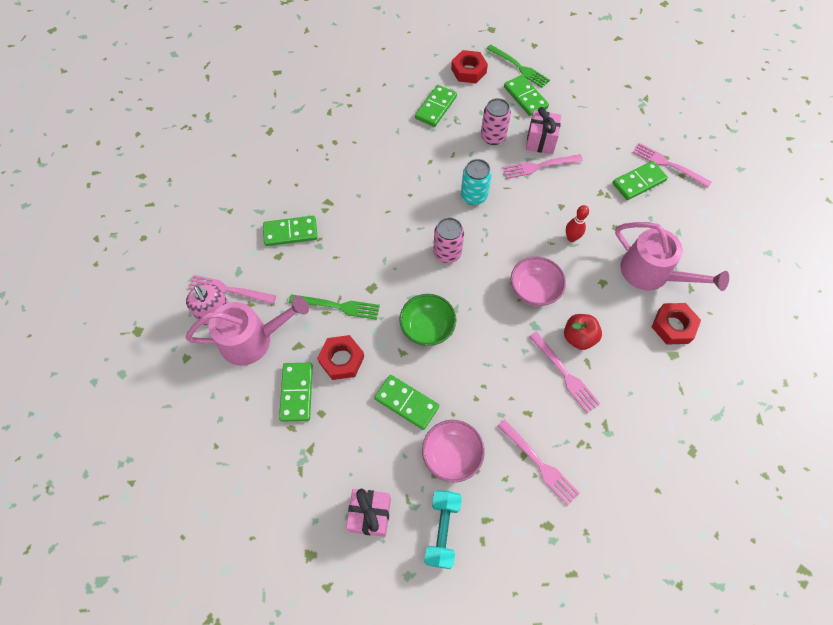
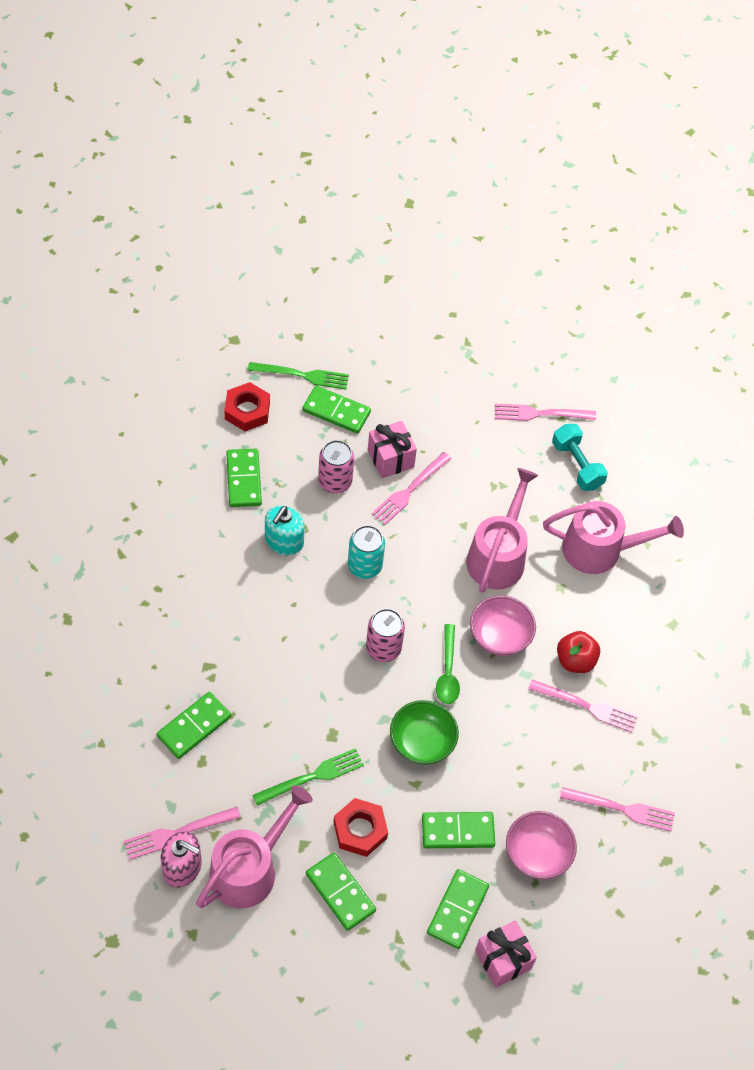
camera: 40 degrees left, 5 degrees down
turquoise dumbbell [424,490,462,569] -> turquoise dumbbell moved to [552,424,608,491]
red bowling pin [566,205,589,242] -> pink watering can [466,468,539,593]
green domino [613,161,668,200] -> green domino moved to [427,869,489,949]
red nut [652,303,701,345] -> none
none -> turquoise soap dispenser [265,506,305,555]
none -> green spoon [436,624,460,704]

